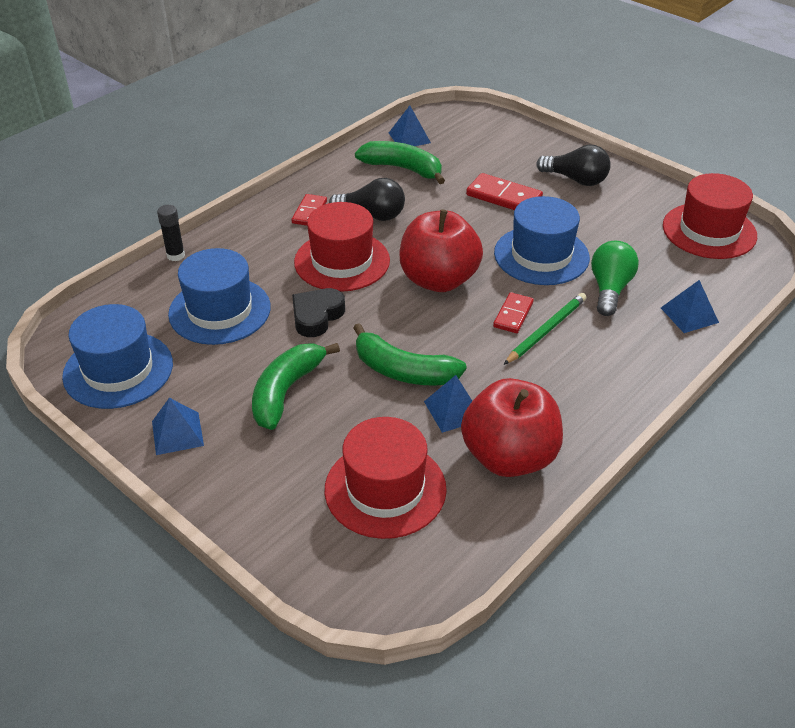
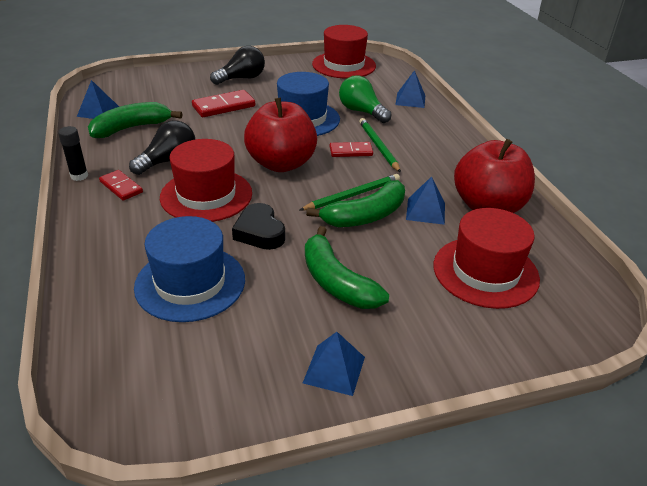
camera: 60 degrees left, 5 degrees down
blue hat [62,304,173,409] -> none
black glue stick [157,205,185,261] -> black glue stick moved to [58,126,88,181]
red domino [493,292,534,333] -> red domino turned 60 degrees counterclockwise [330,142,373,157]
none -> green pencil [300,174,400,211]

